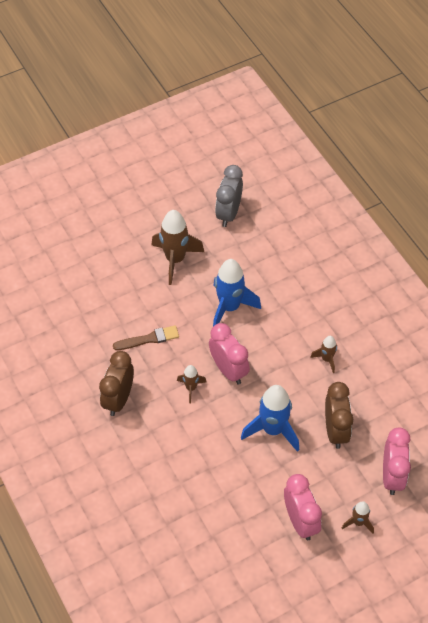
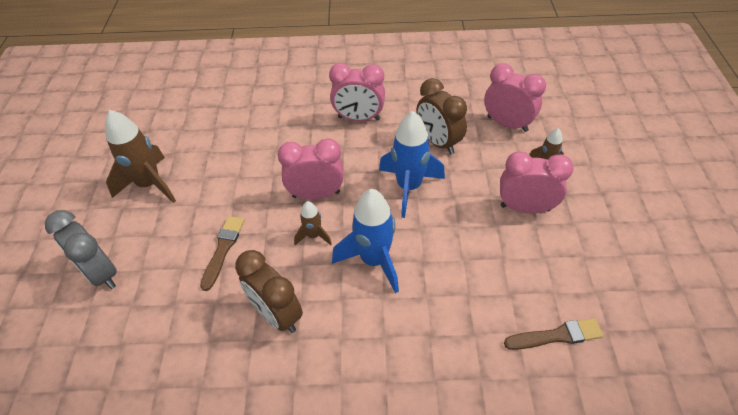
camera: 60 degrees left, 5 degrees down
blue rocket [213,259,261,326] -> blue rocket moved to [332,189,399,293]
grey clock [215,165,243,227] -> grey clock moved to [45,210,117,289]
brown rocket [310,336,337,373] -> pink clock [329,63,385,121]
brown clock [325,382,353,449] -> brown clock turned 150 degrees counterclockwise [417,78,467,154]
none -> brown brush [504,318,603,350]

